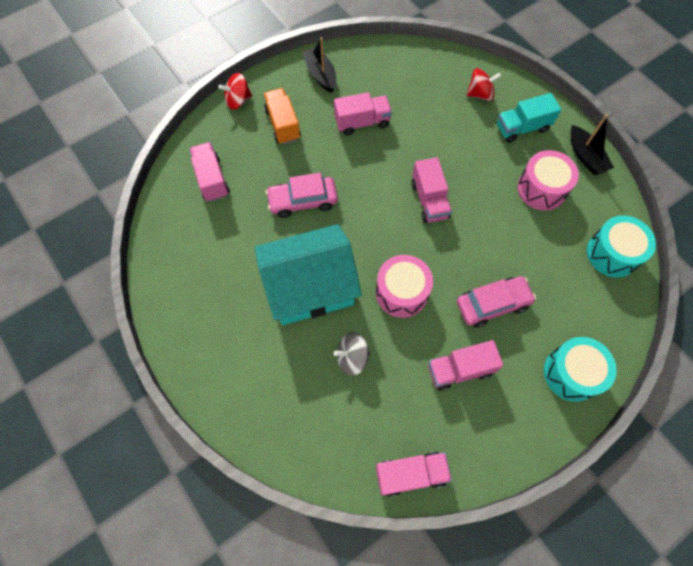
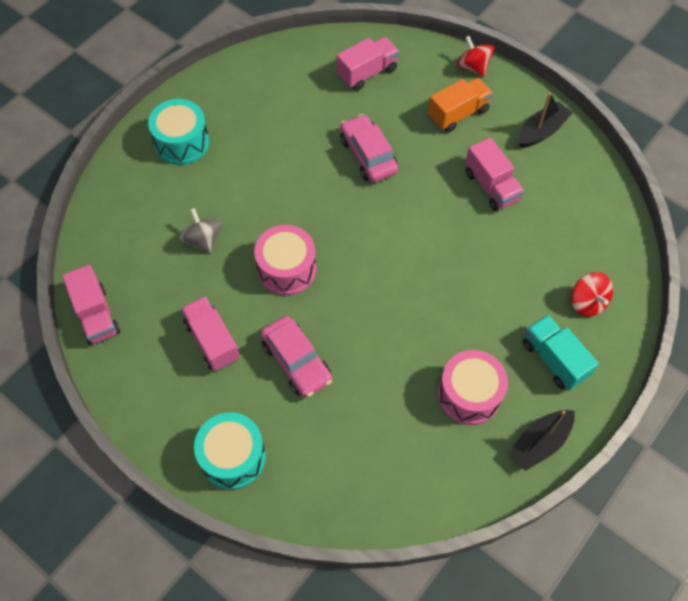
camera: 75 degrees right, 5 degrees down
turquoise house [255,224,362,325] -> none
pink truck [411,157,452,223] -> none
turquoise drum [587,216,656,278] -> turquoise drum moved to [148,99,209,165]

